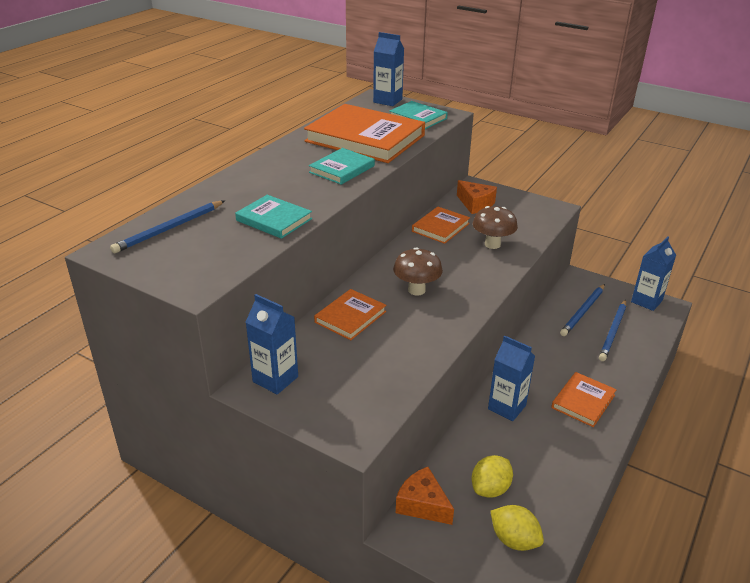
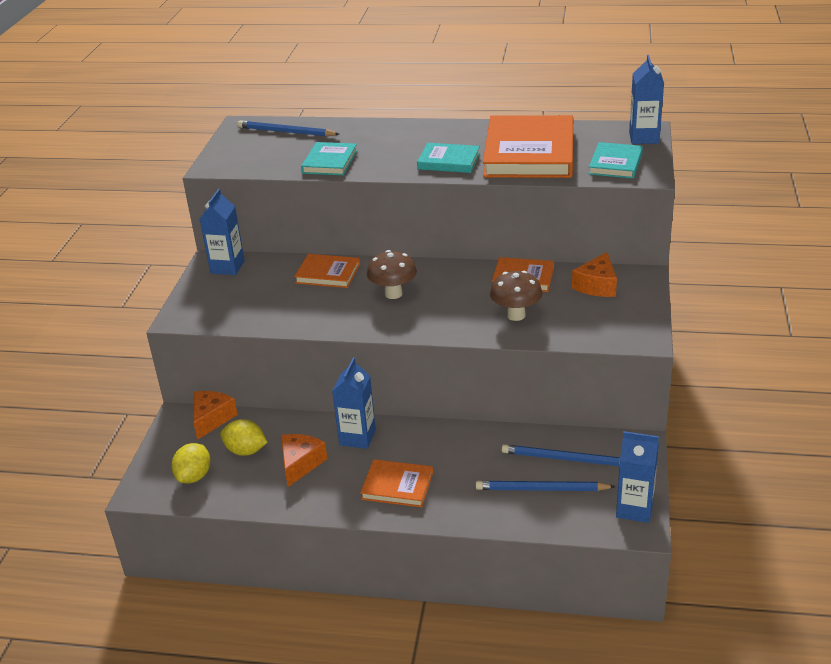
camera: 70 degrees right, 0 degrees up
none -> orange cheese [281,434,327,487]

